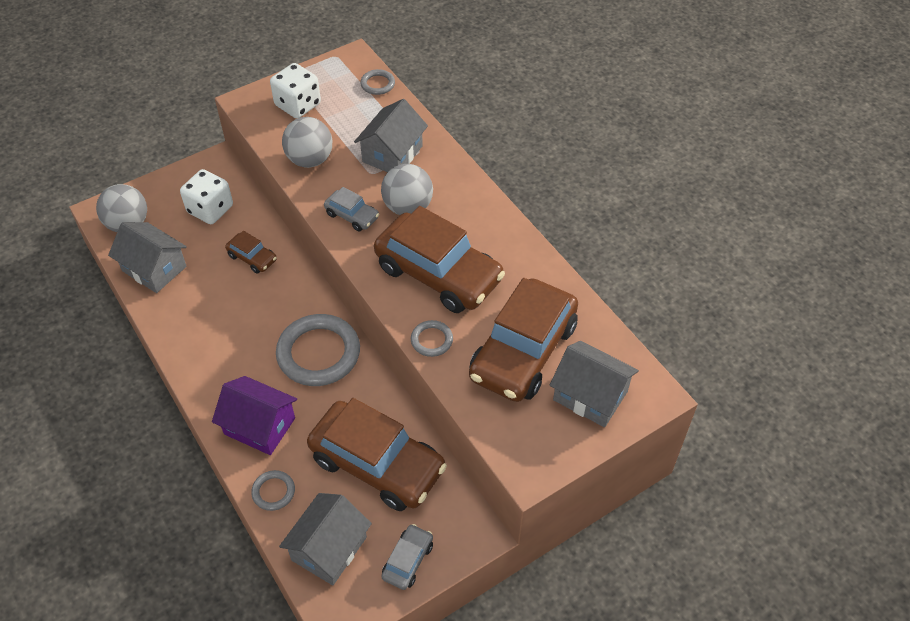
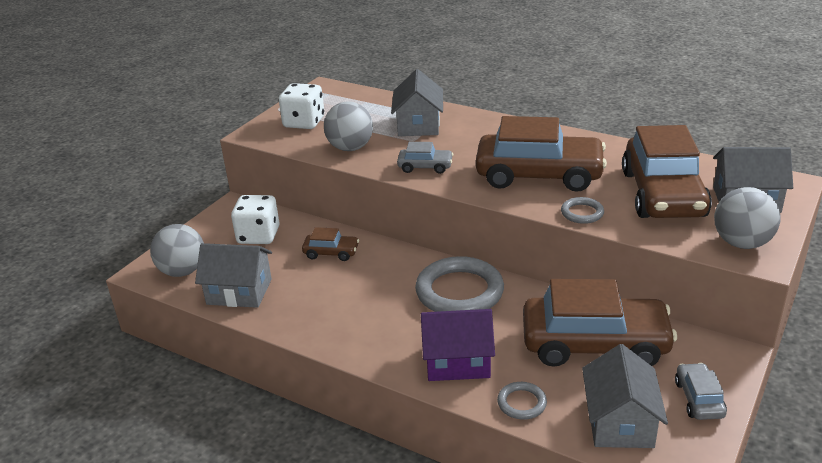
camera: 25 degrees left, 20 degrees down
grey ring [360,69,395,95] -> none
grey ball [381,164,433,215] -> grey ball moved to [714,187,781,249]

